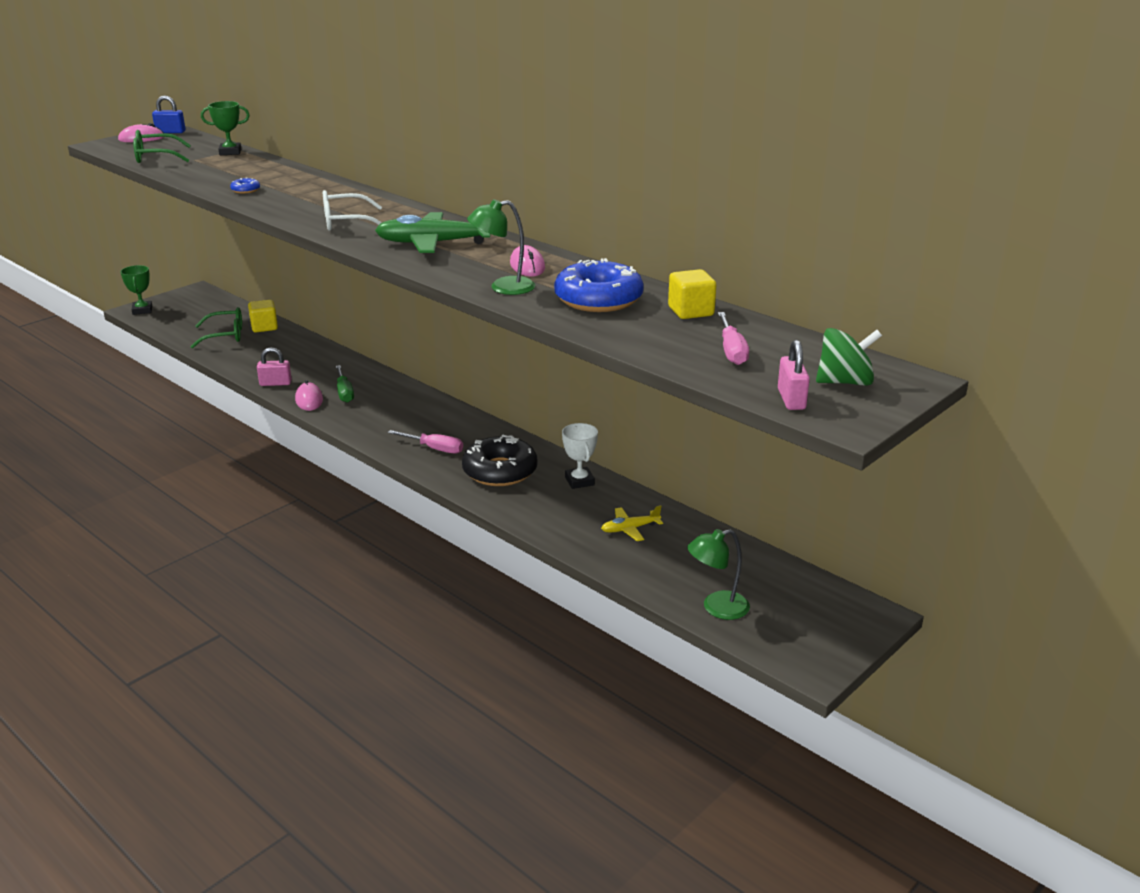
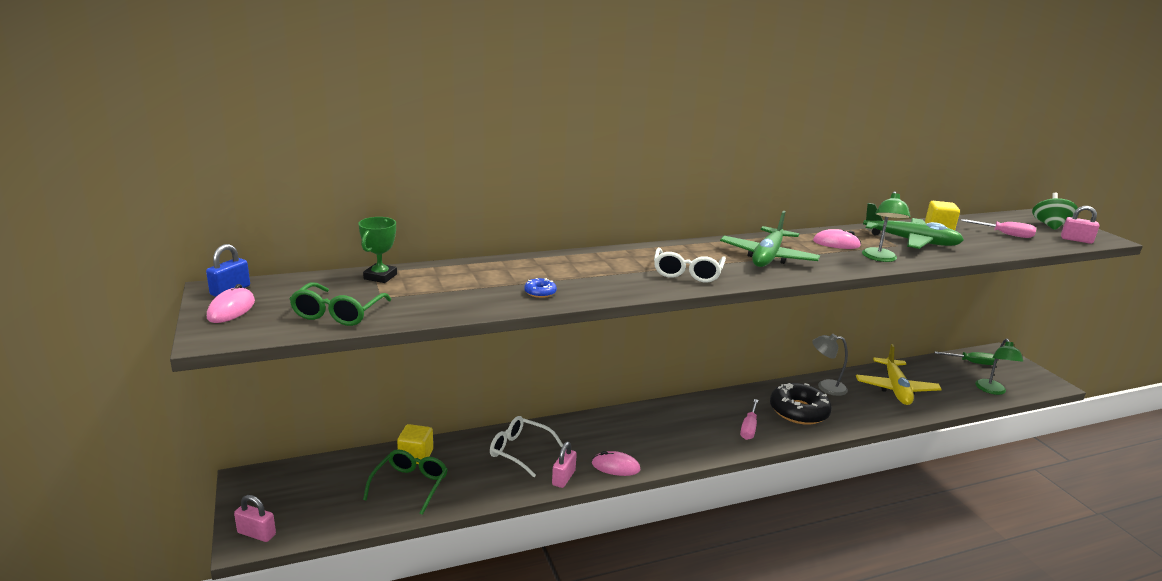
camera: 65 degrees left, 5 degrees down
green trophy [120,265,152,315] -> pink padlock [234,495,276,542]
green screwdriver [336,365,354,403] -> green screwdriver moved to [934,351,998,365]
pink screwdriver [388,430,463,454] -> pink screwdriver turned 150 degrees clockwise [740,399,758,440]
blue donut [554,258,644,312] -> green plane [863,203,964,249]
white trophy [562,423,598,489] -> grey lamp [812,334,848,396]
yellow plane [601,505,663,541] -> yellow plane [856,344,942,405], size x1.94
none -> white glasses [490,416,563,477]

